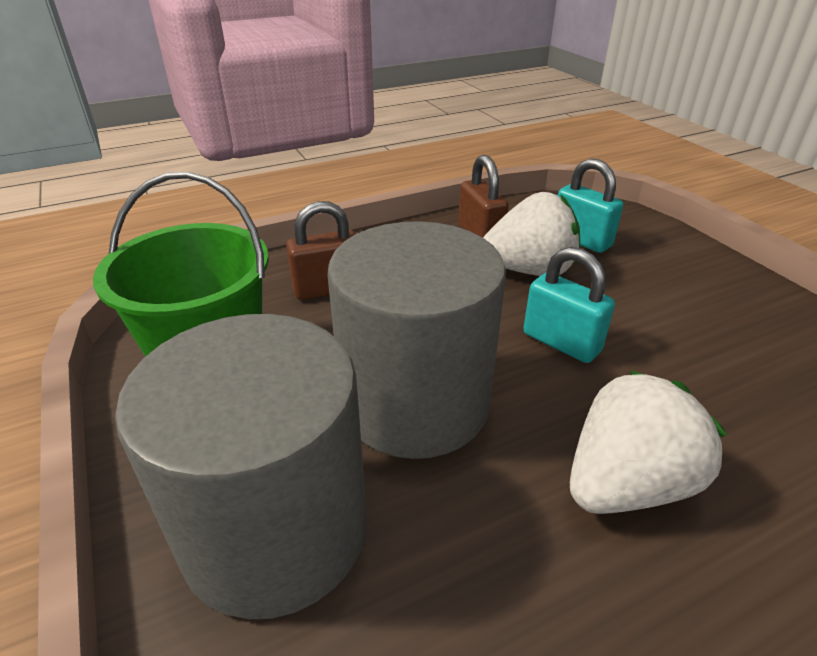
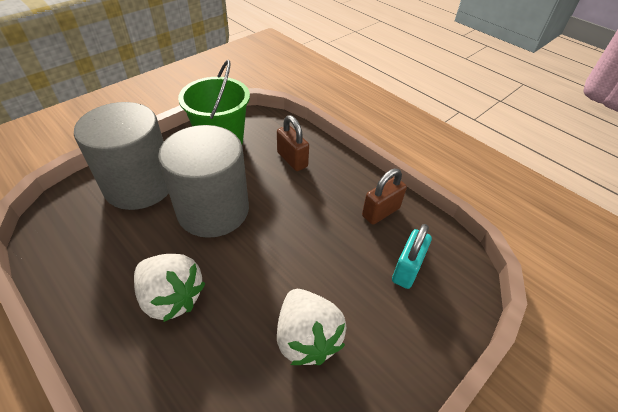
camera: 70 degrees right, 10 degrees up
white strawberry [483,192,580,276] -> white strawberry moved to [277,289,347,365]
turquoise padlock [523,247,615,363] -> none

